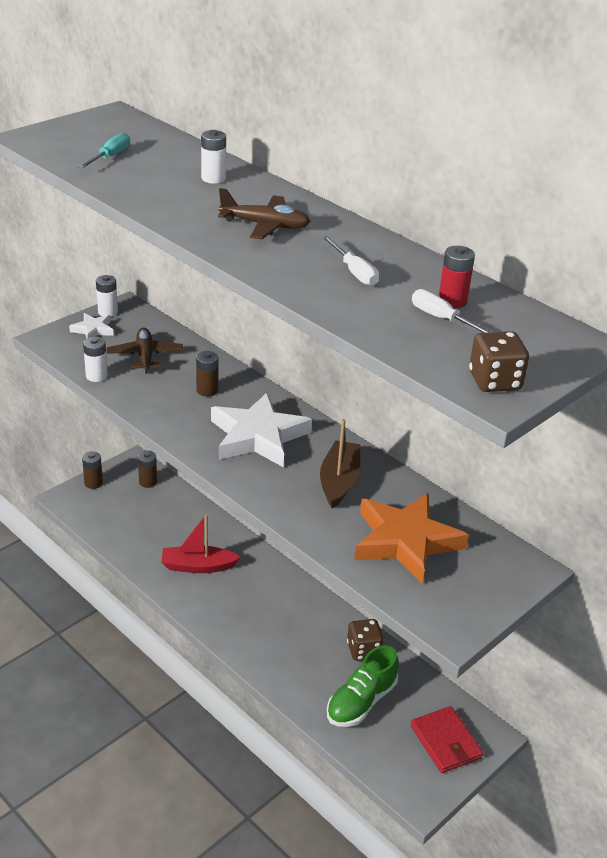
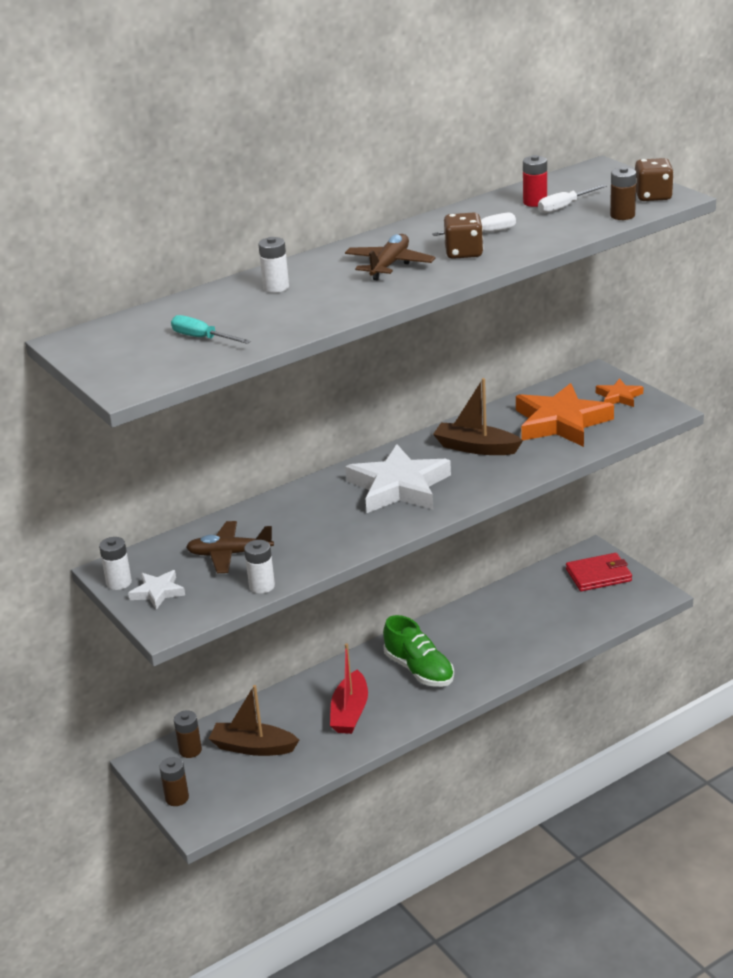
camera: 75 degrees left, 5 degrees down
brown battery [196,351,218,397] -> brown battery moved to [610,167,636,220]
green shoe [327,645,399,727] -> green shoe moved to [383,615,454,687]
brown dice [347,619,384,661] -> brown dice moved to [444,213,483,259]
none -> brown boat [209,685,299,756]
none -> orange star [596,379,643,407]

